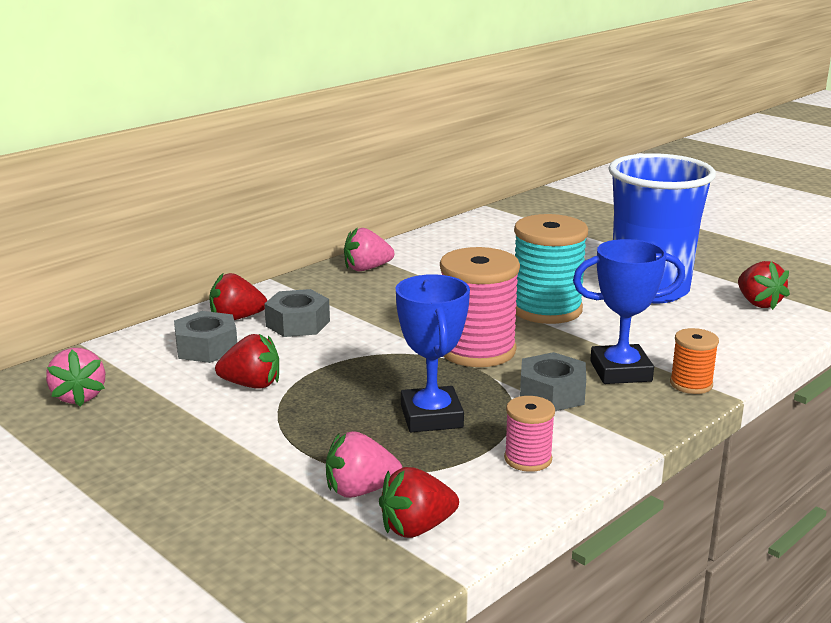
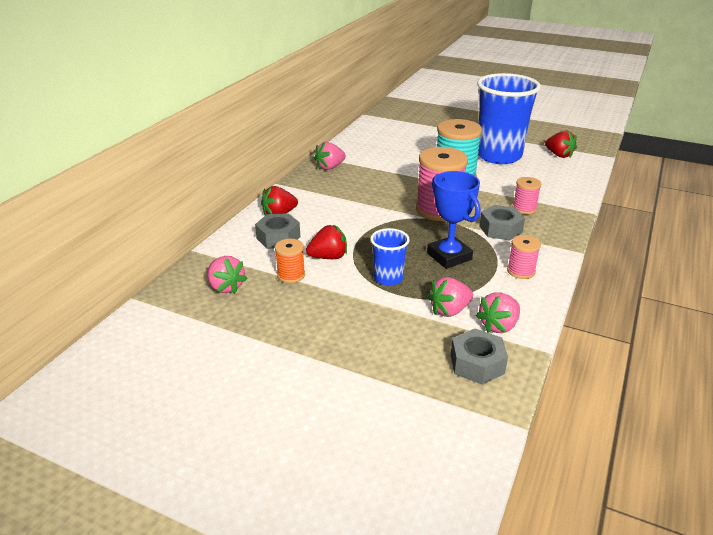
camera: 20 degrees left, 10 degrees up
grey nut [264,289,330,337] -> grey nut moved to [451,329,508,385]
red strawberry [379,467,459,538] -> pink strawberry [476,292,520,333]
blue trophy [573,239,685,384] -> pink spool [513,177,541,214]
orange spool [670,328,719,394] -> orange spool moved to [275,239,305,283]
none -> blue cup [370,228,410,286]

